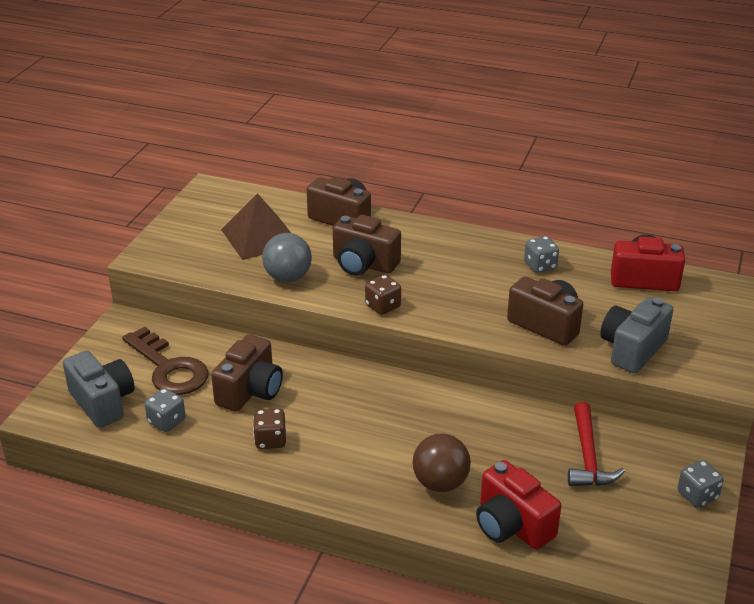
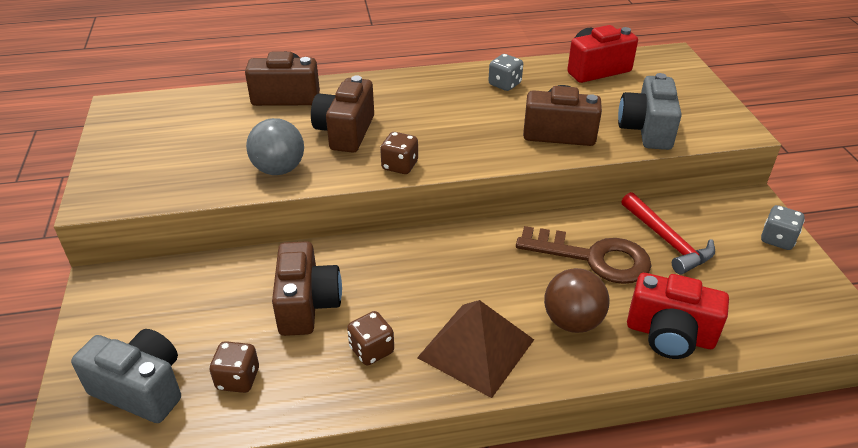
camera: 30 degrees left, 5 degrees up
brown key [122,327,209,395] -> brown key moved to [516,226,651,284]
grey dice [145,388,186,432] -> brown dice [209,341,259,393]
brown pyramid [221,193,291,260] -> brown pyramid moved to [417,300,534,398]
brown camera [333,215,401,276] -> brown camera turned 105 degrees clockwise [311,75,374,153]

